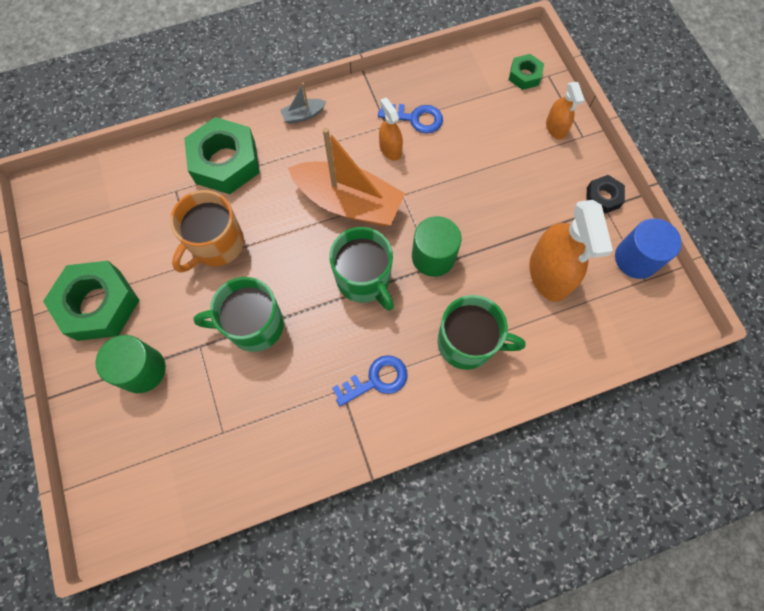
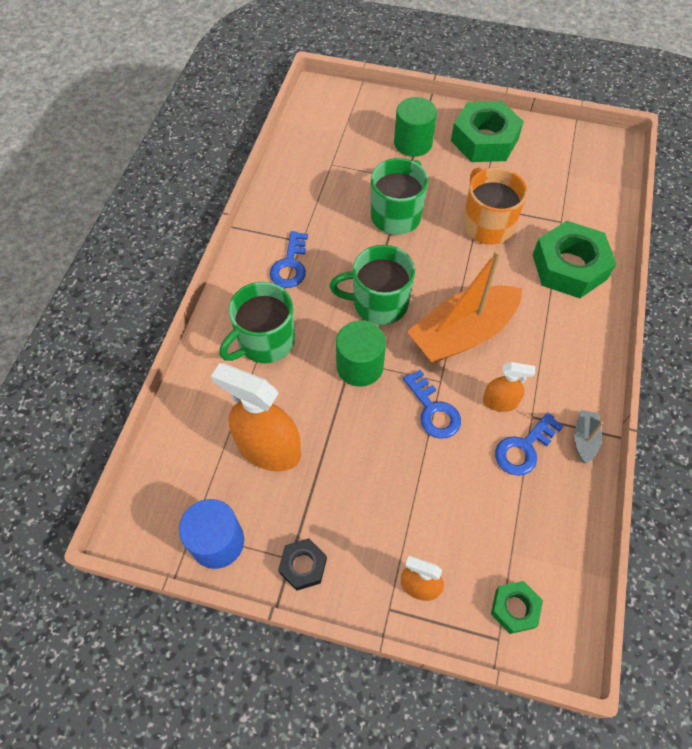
camera: 125 degrees right, 10 degrees down
grey boat [280,83,326,124] -> grey boat moved to [574,410,603,463]
none -> blue key [403,370,461,439]

